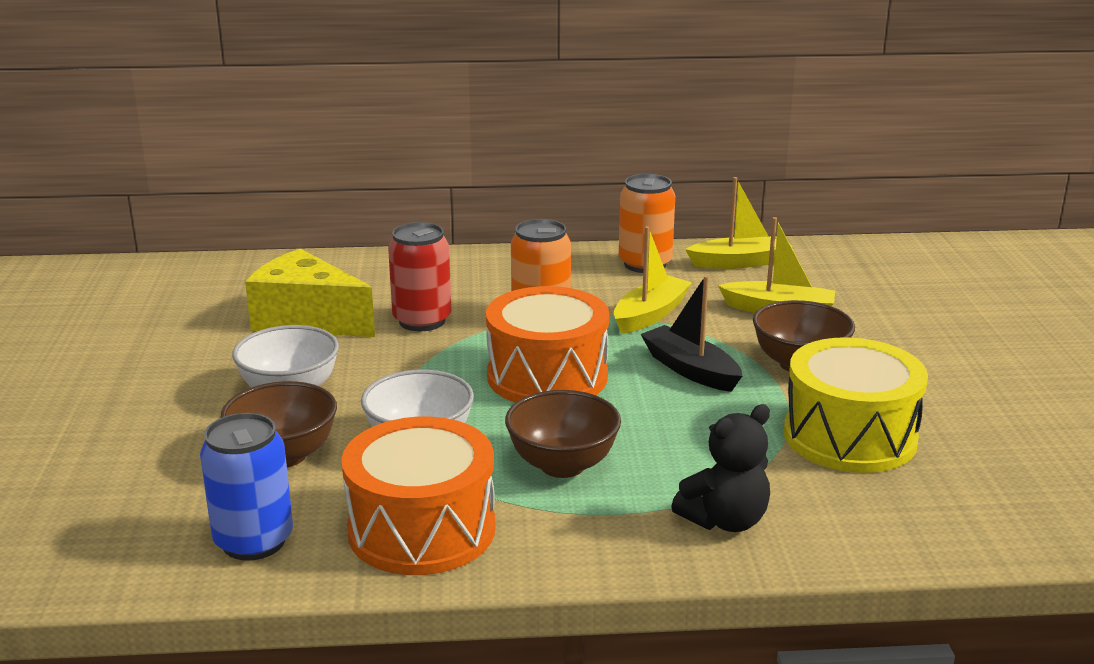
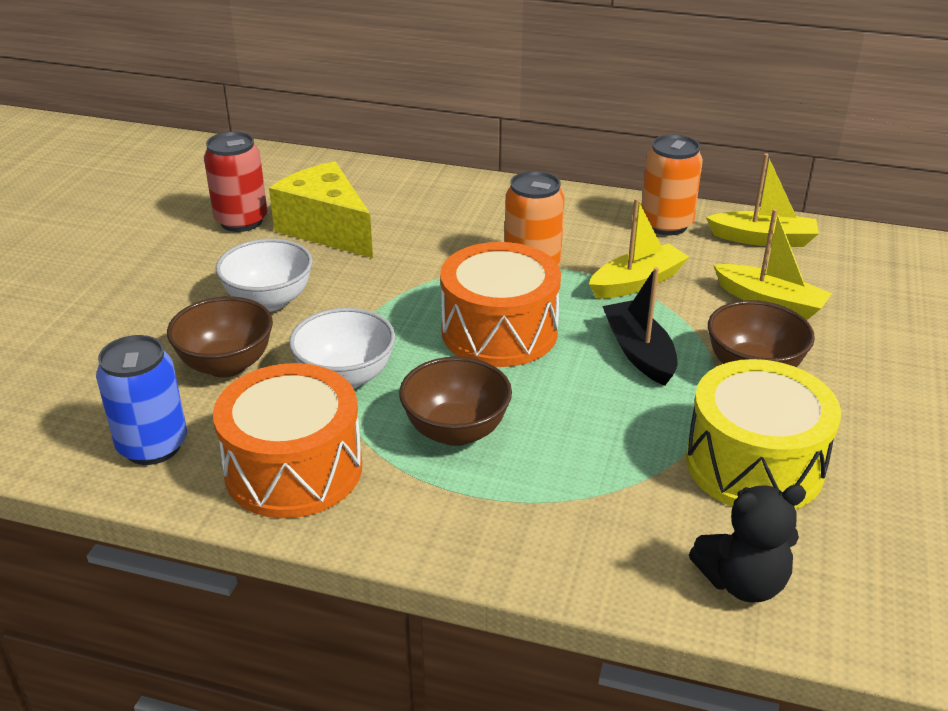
camera: 20 degrees right, 10 degrees up
red can [388,222,452,331] -> red can moved to [204,131,267,232]
black teddy bear [671,404,770,532] -> black teddy bear moved to [689,485,806,603]

